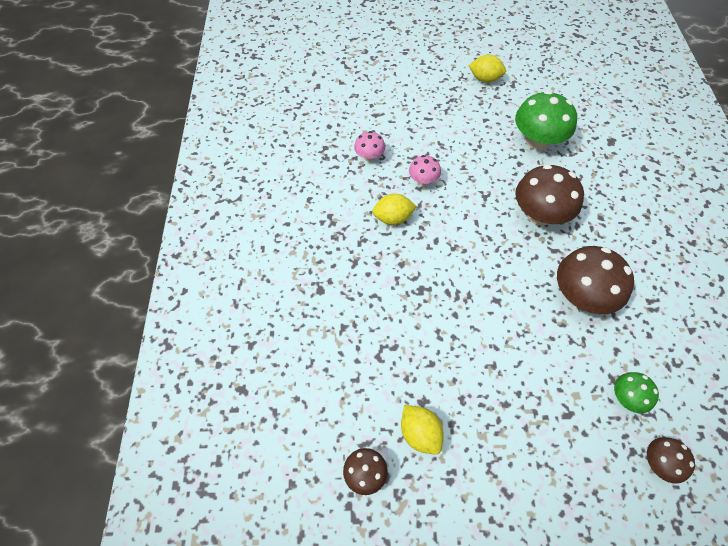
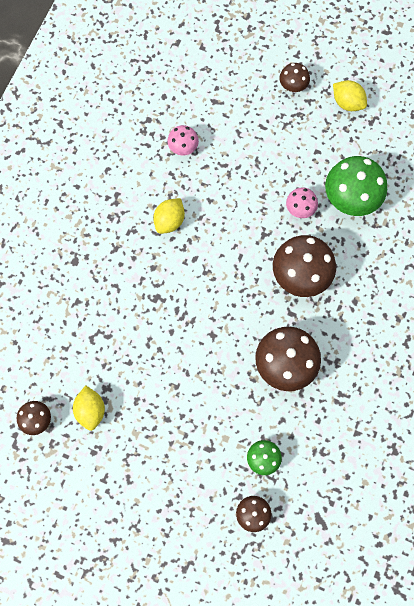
camera: 25 degrees right, 15 degrees up
yellow lemon [372,193,417,225] -> yellow lemon turned 75 degrees counterclockwise [153,198,185,234]
pink mushroom [409,155,441,186] -> pink mushroom moved to [286,187,318,218]
none -> brown mushroom [279,63,310,92]

